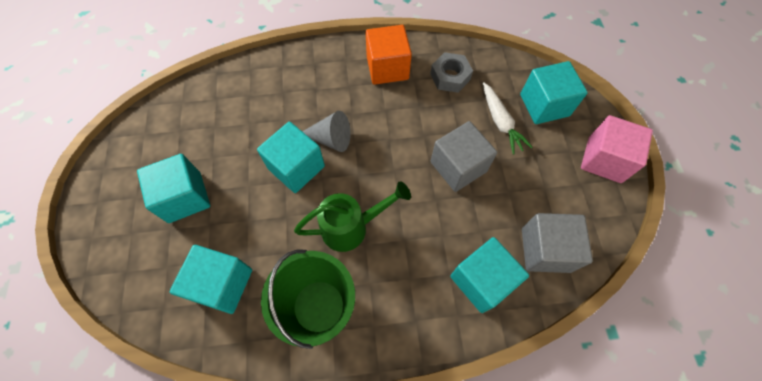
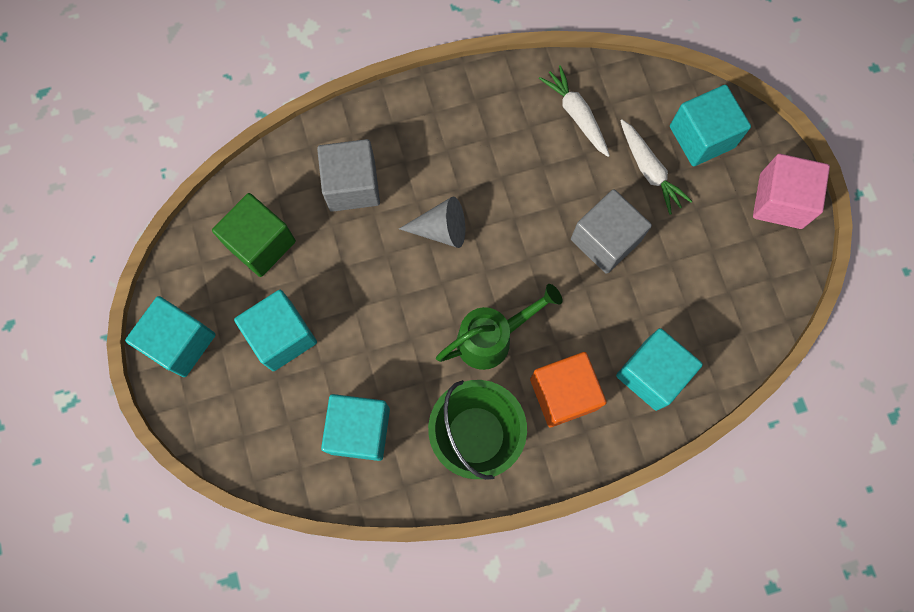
camera: 10 degrees left, 10 degrees up
turquoise cube [257,122,325,193] -> turquoise cube moved to [125,296,216,377]
orange cube [366,25,412,85] -> orange cube moved to [530,352,607,427]
grey nut [430,52,473,93] -> white carrot [539,65,610,157]
grey cube [522,213,593,273] -> grey cube moved to [317,139,380,212]
none -> green cube [212,193,296,277]

